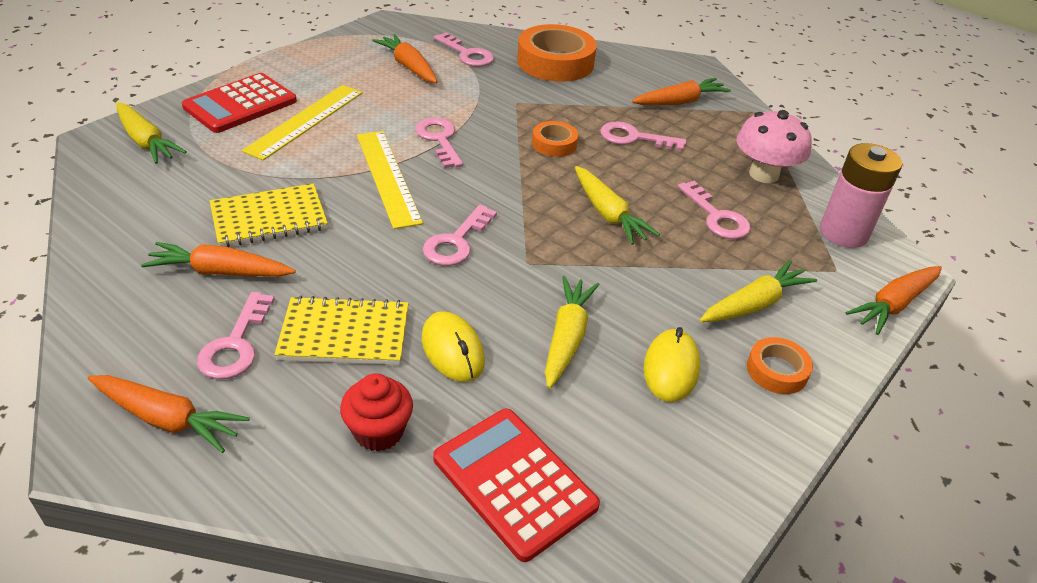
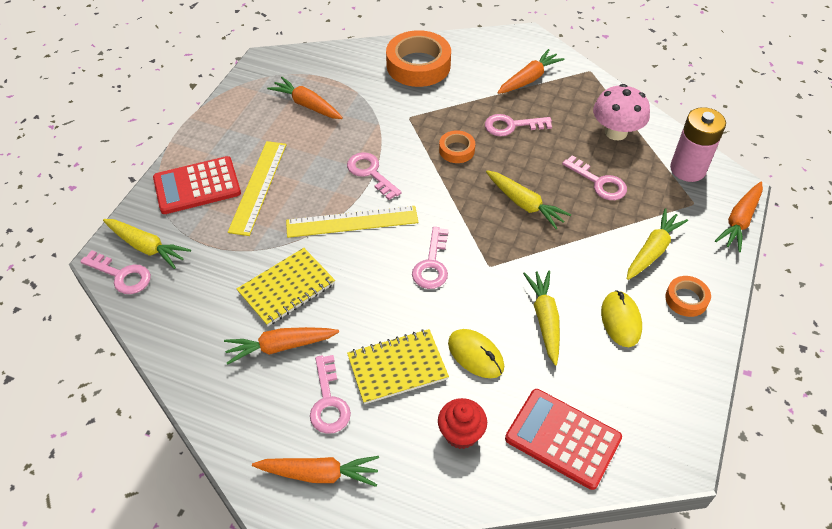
camera: 15 degrees left, 10 degrees up
red calculator [182,73,297,133] -> red calculator turned 45 degrees clockwise [153,156,241,214]
yellow ruler [357,131,423,229] -> yellow ruler turned 60 degrees counterclockwise [286,206,418,238]
pink key [434,32,494,67] -> pink key moved to [80,250,151,294]

